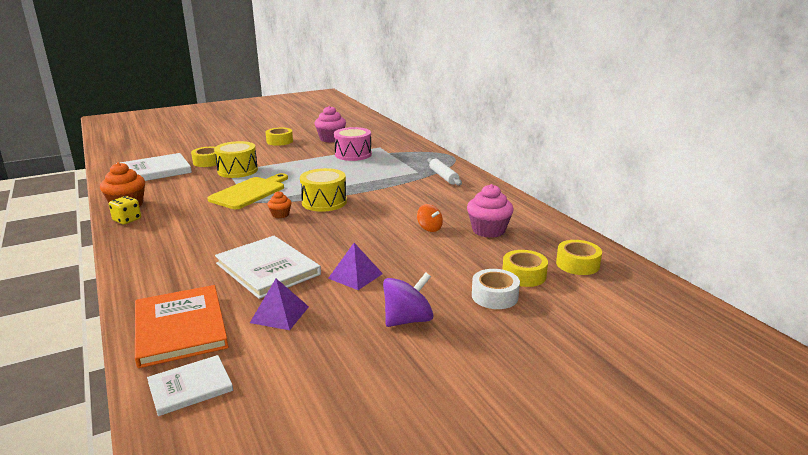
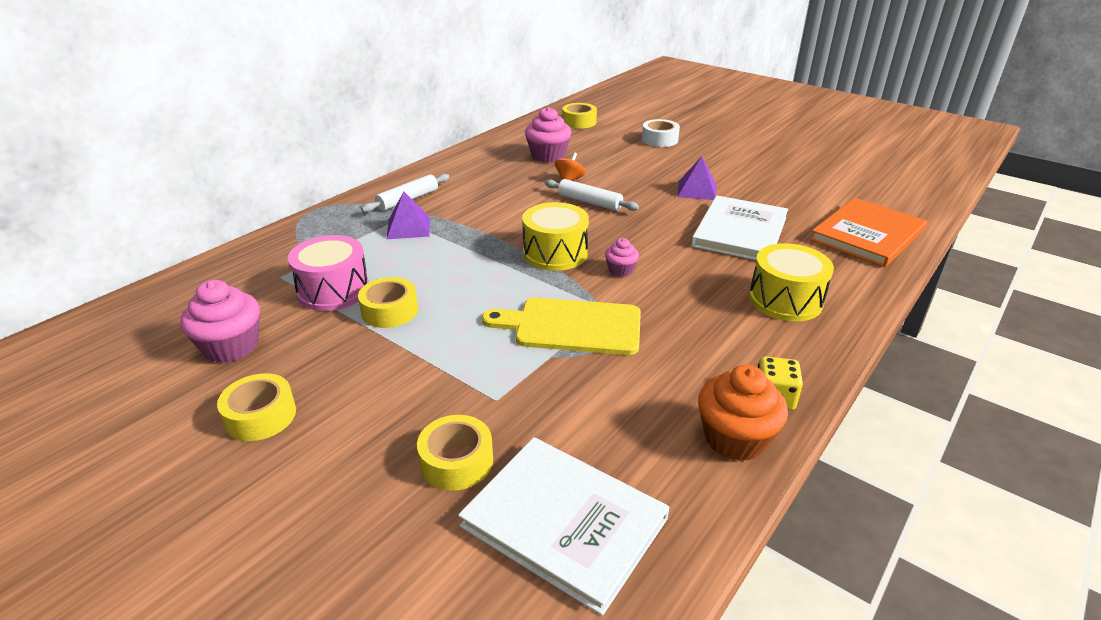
camera: 115 degrees left, 10 degrees up
white book [147,355,233,416] -> none
yellow drum [214,141,258,178] -> yellow drum moved to [749,243,834,321]
purple pyramid [250,279,309,330] -> purple pyramid moved to [387,191,430,239]
orange cupcake [267,191,291,218] -> pink cupcake [605,238,639,277]
purple spinning top [383,272,434,327] -> none
yellow tape [502,250,548,287] -> yellow tape moved to [358,277,418,328]
none -> white rolling pin [545,179,639,211]

